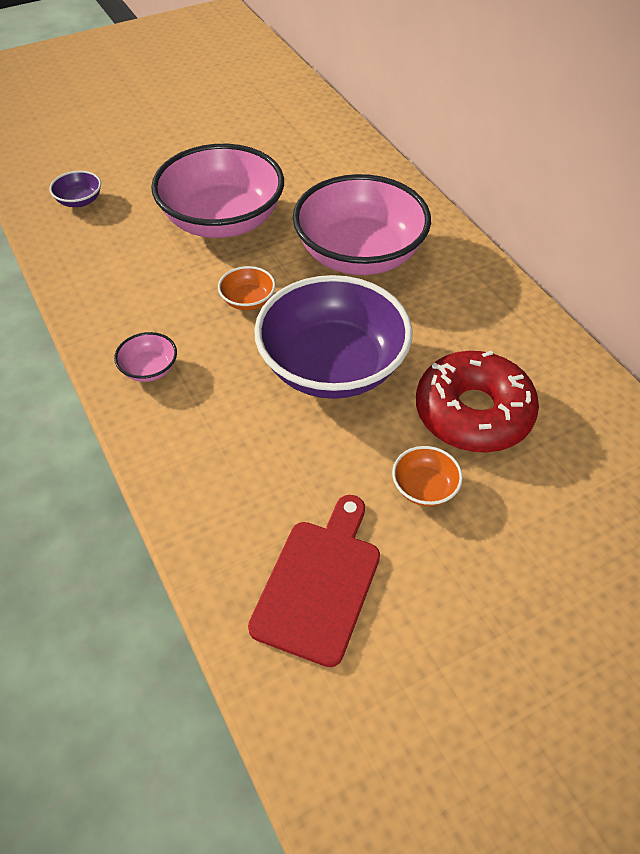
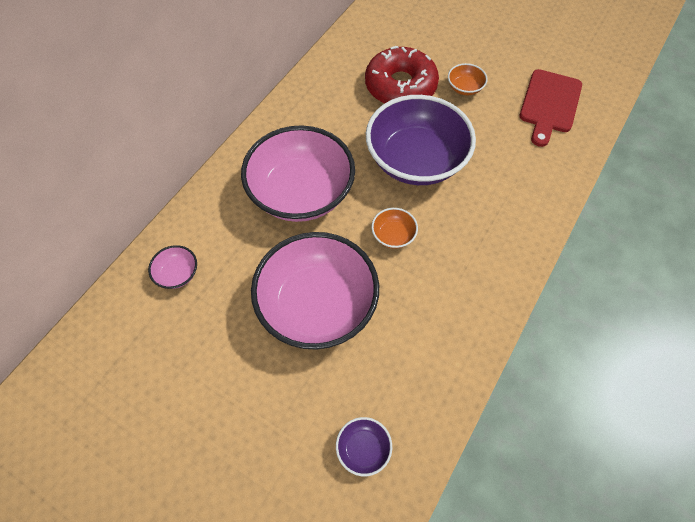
camera: 120 degrees left, 10 degrees up
pink bowl [114,332,177,382] -> pink bowl moved to [148,245,197,289]
red cutting board [248,495,380,667] -> red cutting board turned 60 degrees counterclockwise [519,69,582,147]

